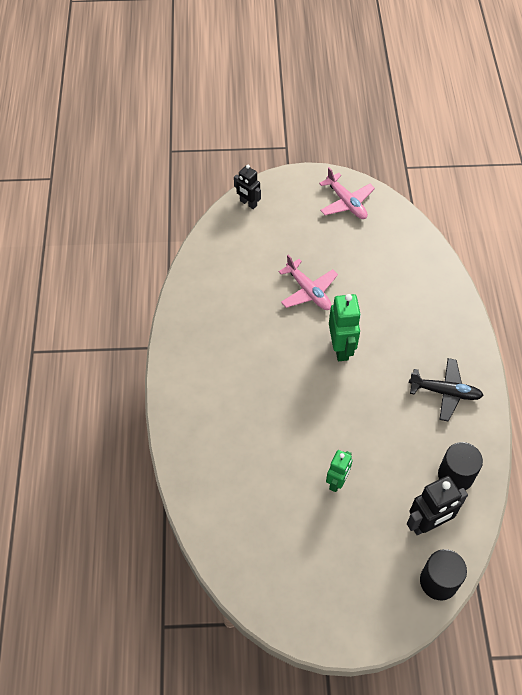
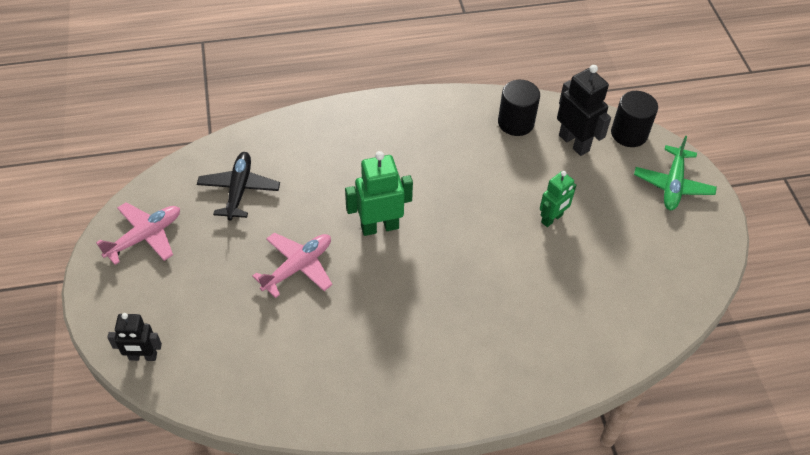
camera: 100 degrees left, 5 degrees down
black robot [234,165,261,209] -> black robot turned 60 degrees clockwise [107,313,162,361]
green robot [326,450,352,492] -> green robot turned 120 degrees clockwise [540,171,576,227]
black plane [409,358,484,422] -> black plane moved to [197,152,280,221]
none -> green plane [634,136,717,210]

